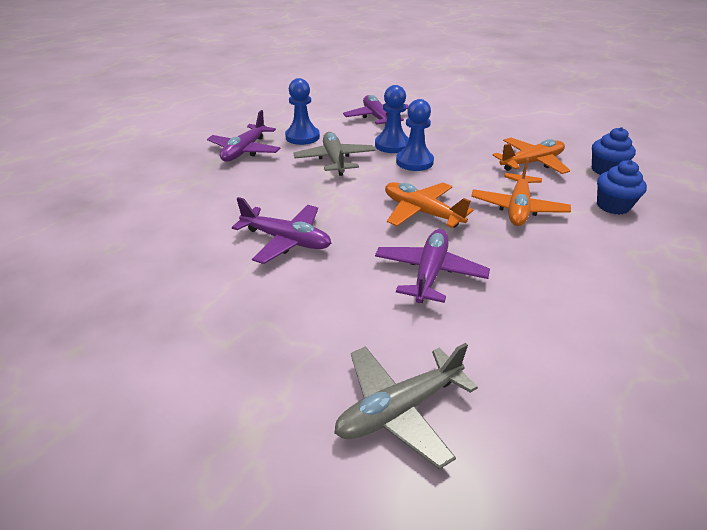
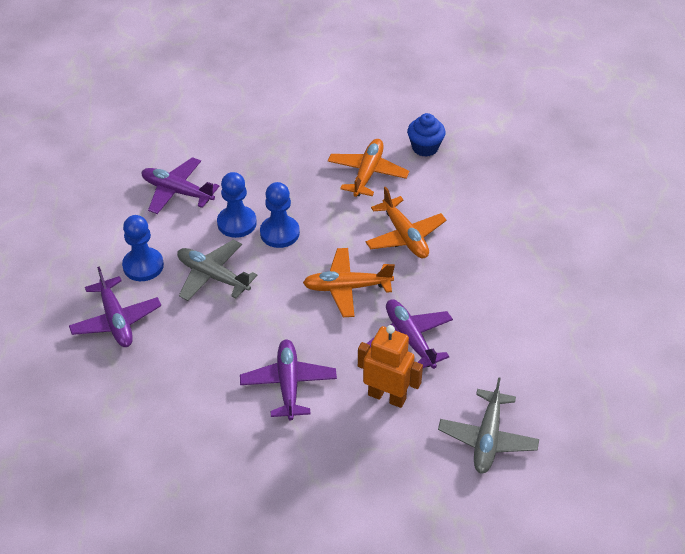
camera: 45 degrees left, 10 degrees up
purple plane [232,197,331,264] -> purple plane turned 75 degrees counterclockwise [240,339,337,420]
blue cupcake [597,160,647,215] -> none
none -> orange robot [358,325,423,408]

